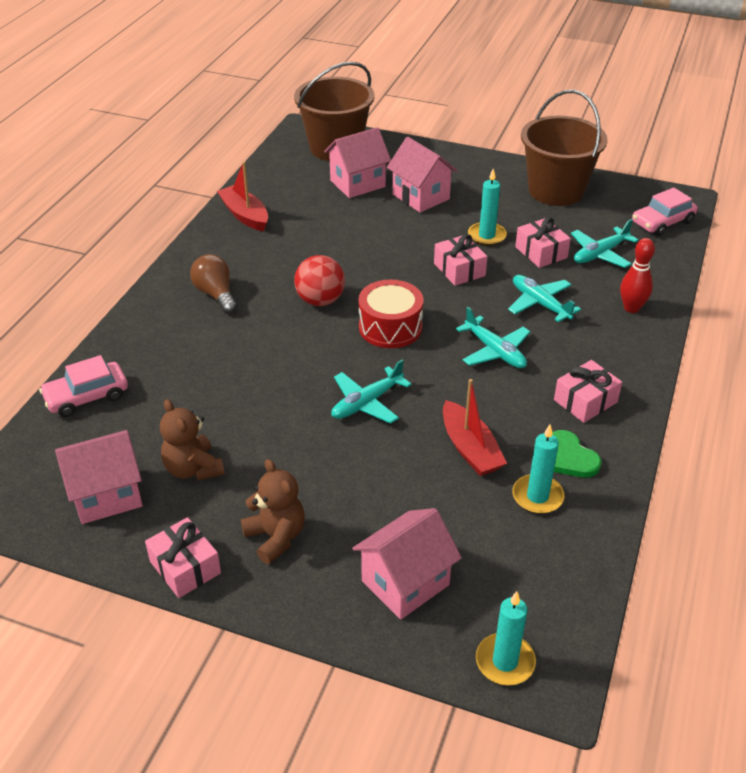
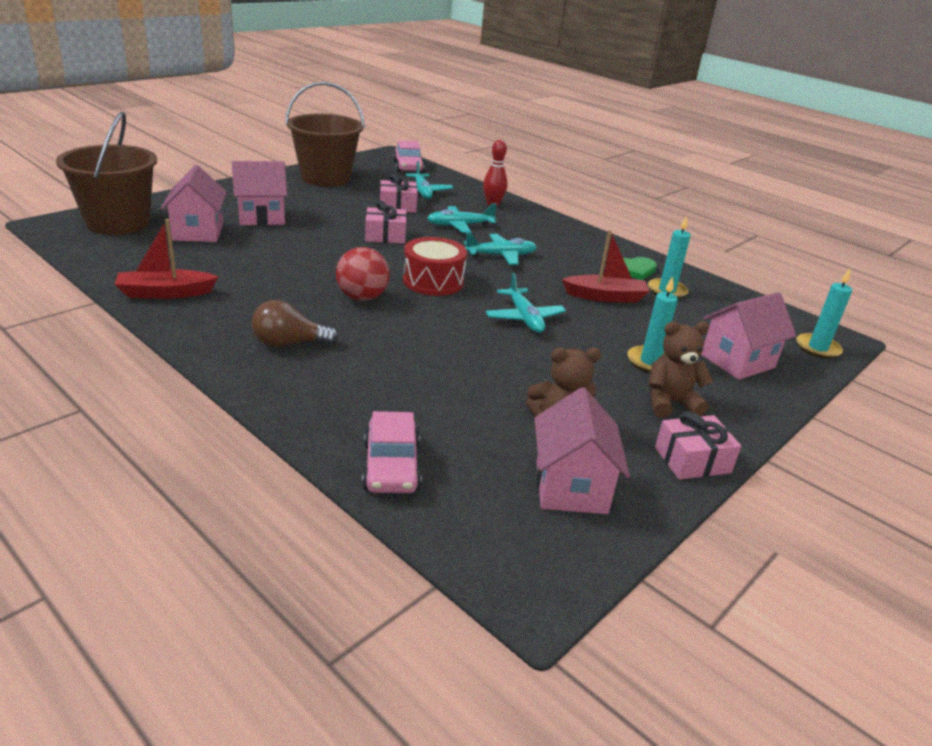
camera: 70 degrees left, 10 degrees down
pink house [352,508,462,620] -> pink house turned 75 degrees clockwise [701,292,796,380]
turquoise candle [468,169,507,246] -> turquoise candle moved to [628,276,678,373]
pink gift [554,360,622,423] -> none

